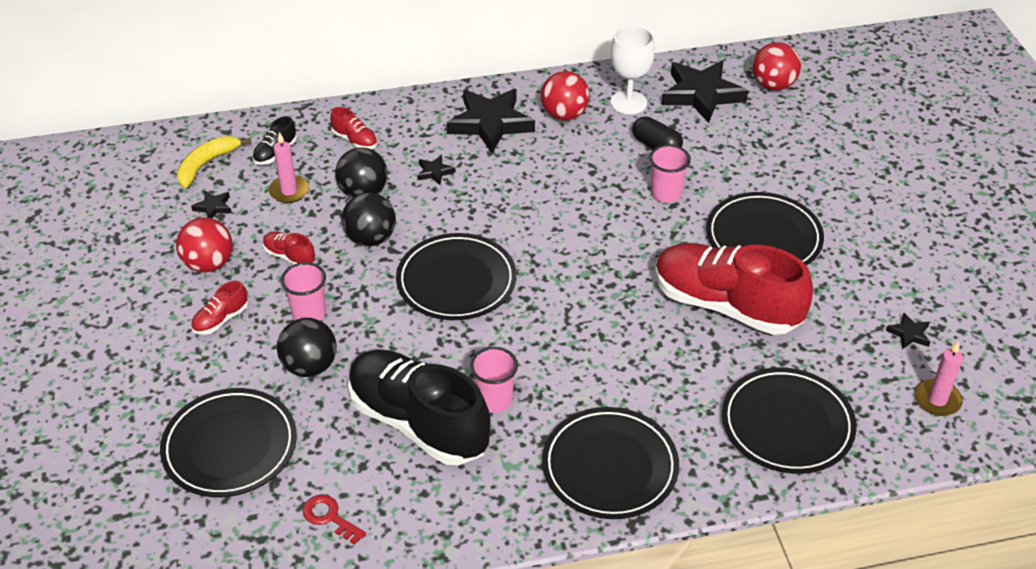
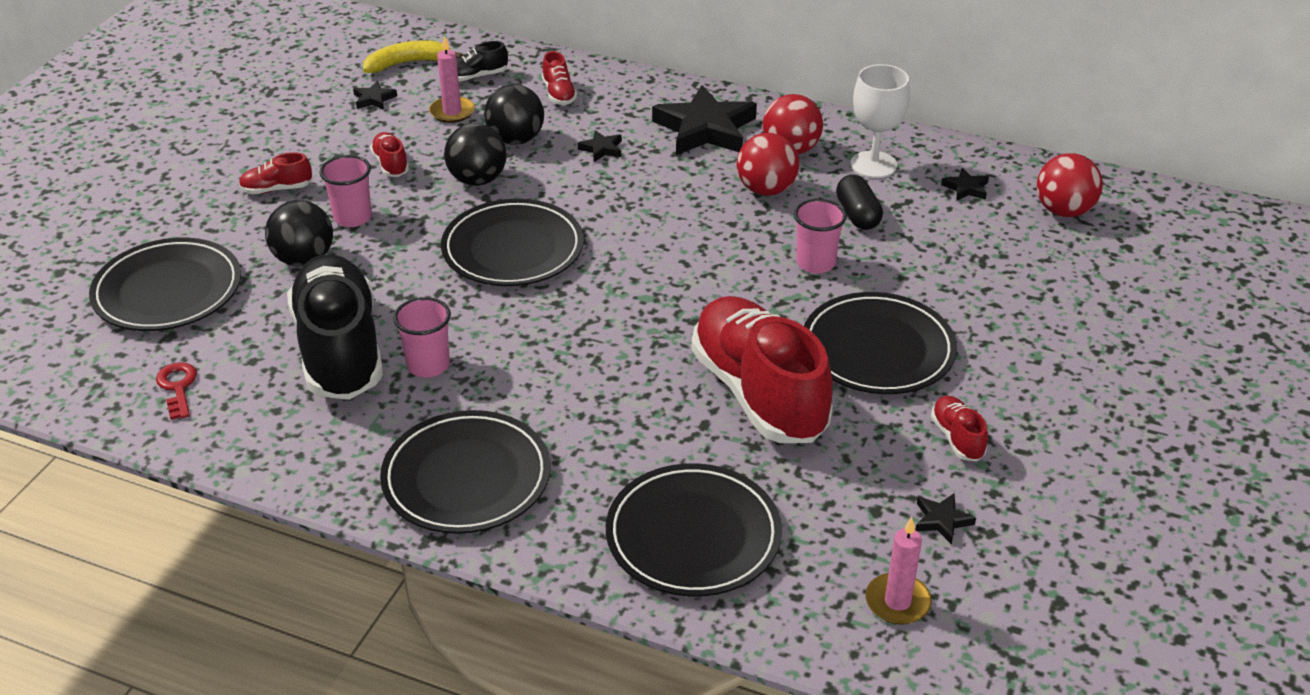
camera: 35 degrees right, 5 degrees down
red ball [176,217,233,272] -> red ball moved to [737,133,799,196]
black star [661,61,748,123] -> black star [941,168,989,201], size x0.43
none -> red shoe [931,396,988,461]

